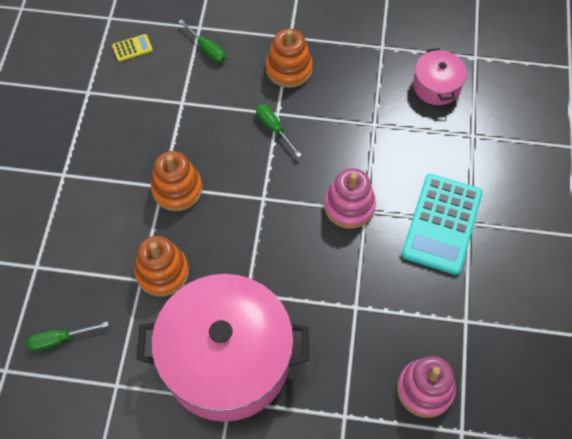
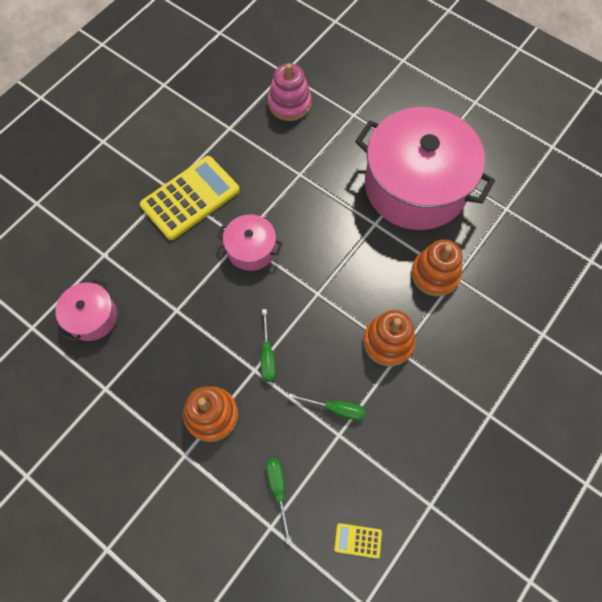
camera: 150 degrees left, 5 degrees up
green screwdriver [26,321,109,351] -> green screwdriver moved to [288,393,365,420]
pink stacking toy [324,168,376,229] -> pink pot [217,214,282,271]
turquoise calculator [401,174,483,275] -> yellow calculator [140,156,240,240]

